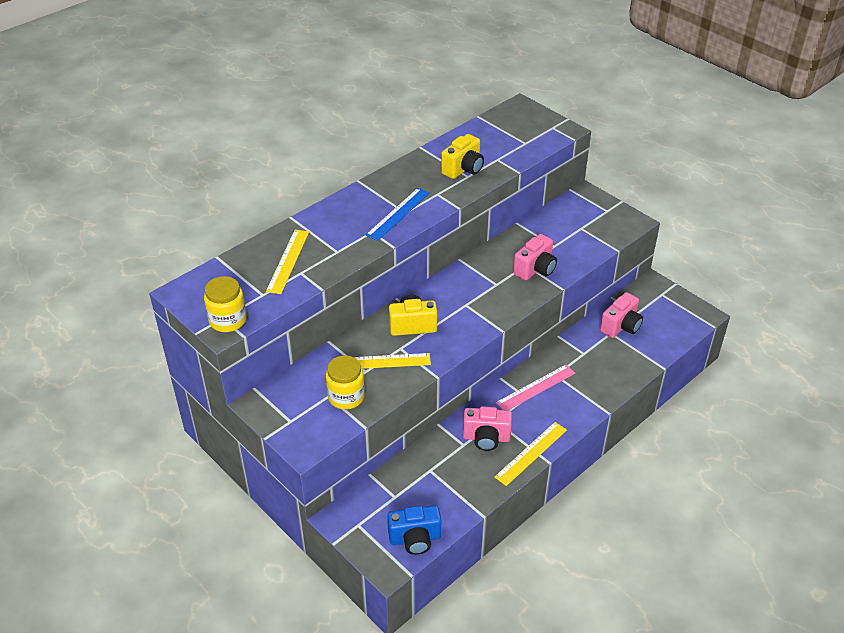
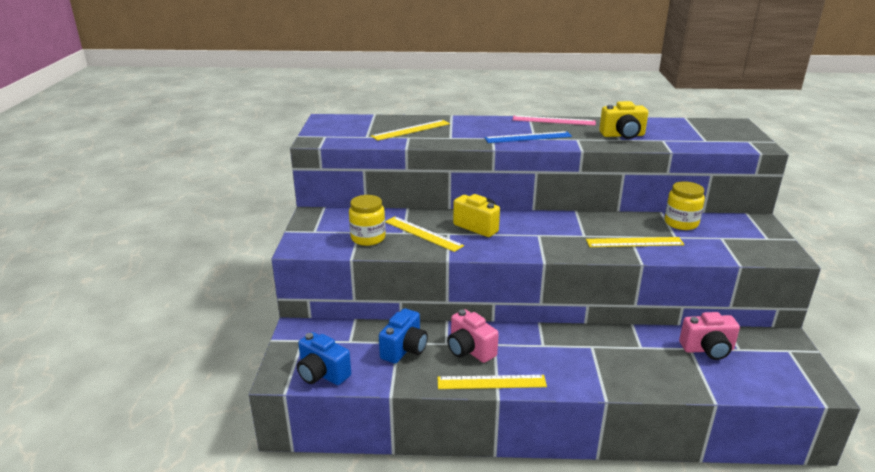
camera: 45 degrees right, 15 degrees down
yellow jar [204,276,247,332] -> yellow jar moved to [665,181,705,230]
pink ruler [496,365,575,410] -> pink ruler moved to [512,115,596,126]
pink camera [513,234,557,281] -> yellow ruler [586,237,685,247]
none -> blue camera [379,308,428,364]

